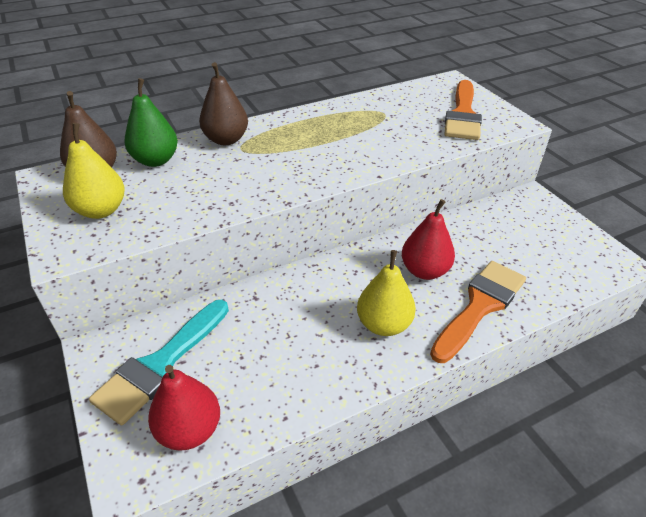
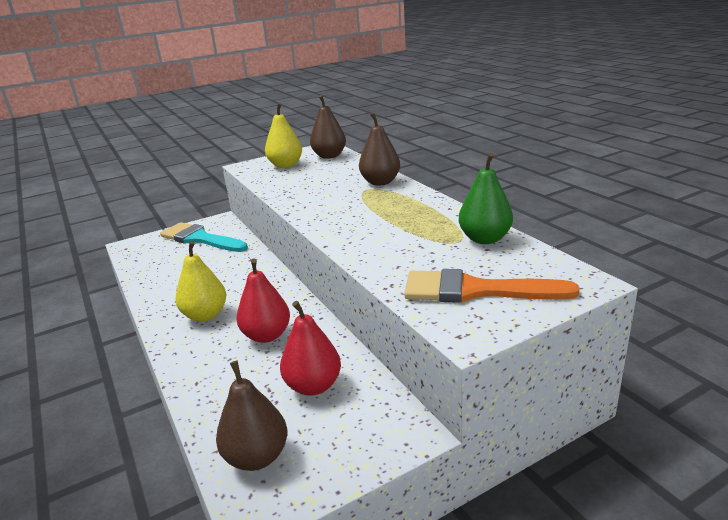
camera: 90 degrees right, 15 degrees down
green pear [124,78,178,167] -> green pear moved to [459,153,513,244]
red pear [148,365,220,451] -> red pear moved to [280,301,341,396]
orange brush [430,261,526,363] -> none
none -> brown pear [216,361,287,471]

